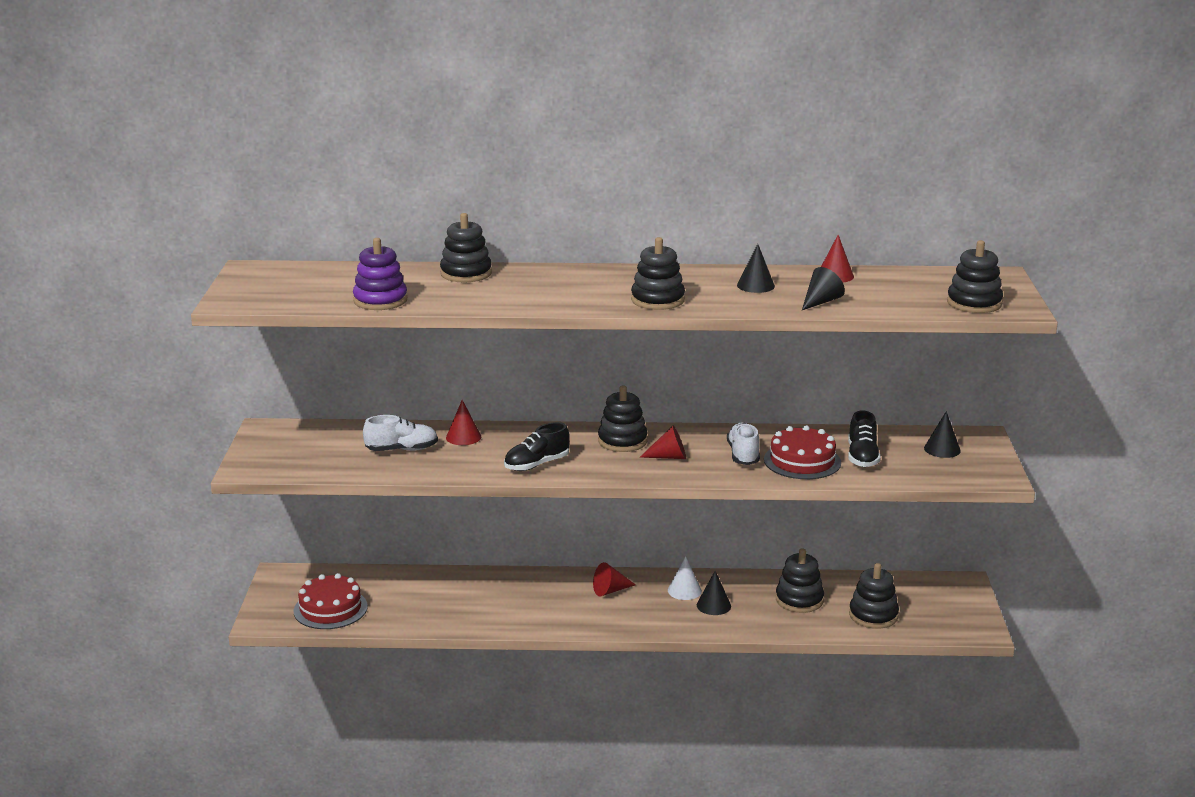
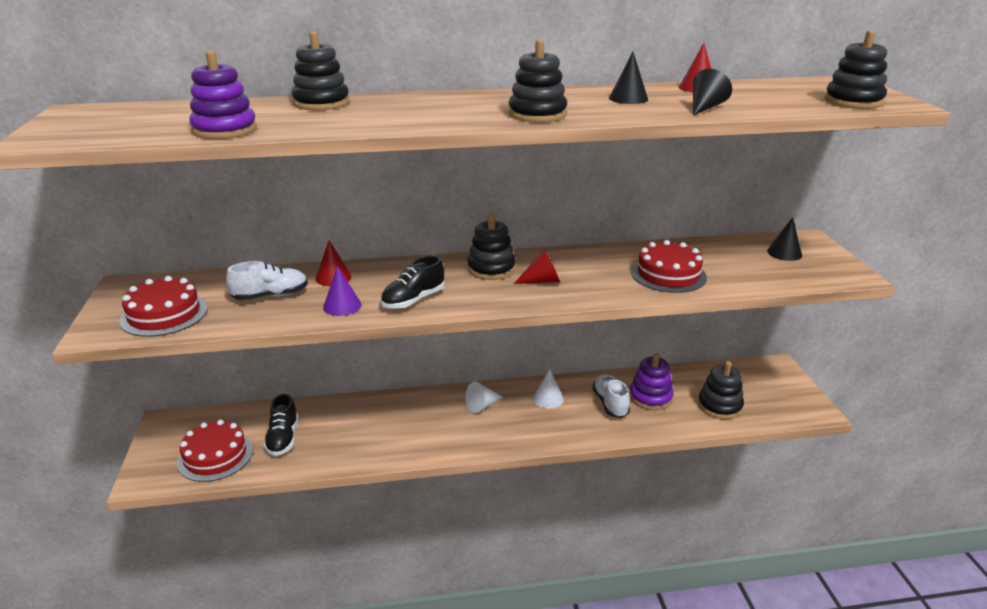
camera: 10 degrees left, 5 degrees up
red cone [593,562,636,596] -> white cone [465,381,504,413]
black cone [697,571,731,615] -> none
white shoe [727,422,760,465] -> white shoe moved to [592,374,630,418]
black stacking toy [776,548,824,613] -> purple stacking toy [629,353,674,410]
black shoe [848,410,881,467] -> black shoe moved to [263,394,298,456]
none -> red cake [120,276,207,337]
none -> purple cone [323,266,362,316]

